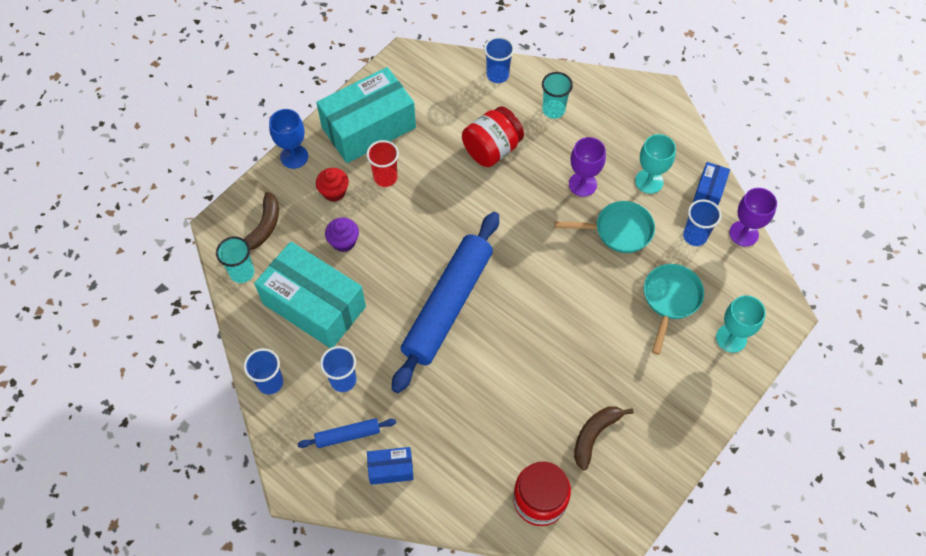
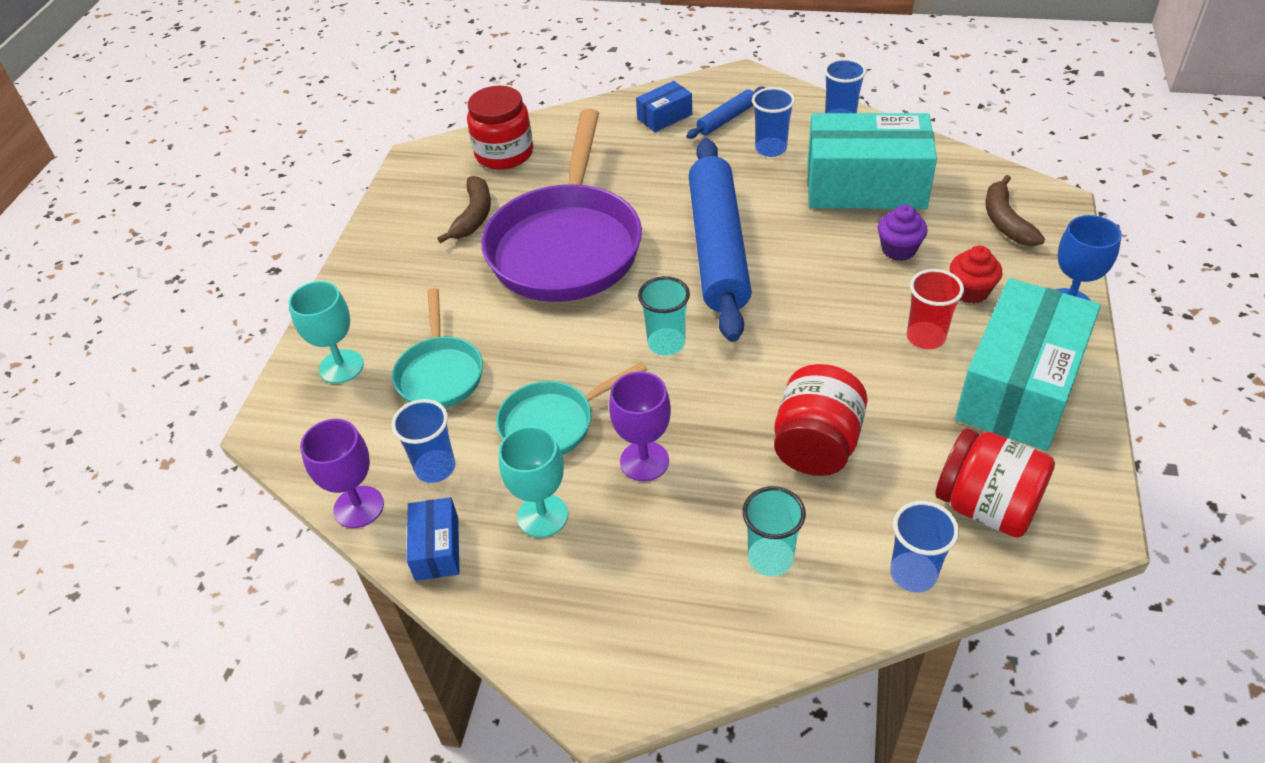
camera: 155 degrees right, 15 degrees down
turquoise cup [216,236,254,283] -> turquoise cup moved to [638,276,690,355]
none -> purple pan [481,109,642,302]
none -> red jar [935,428,1055,538]

